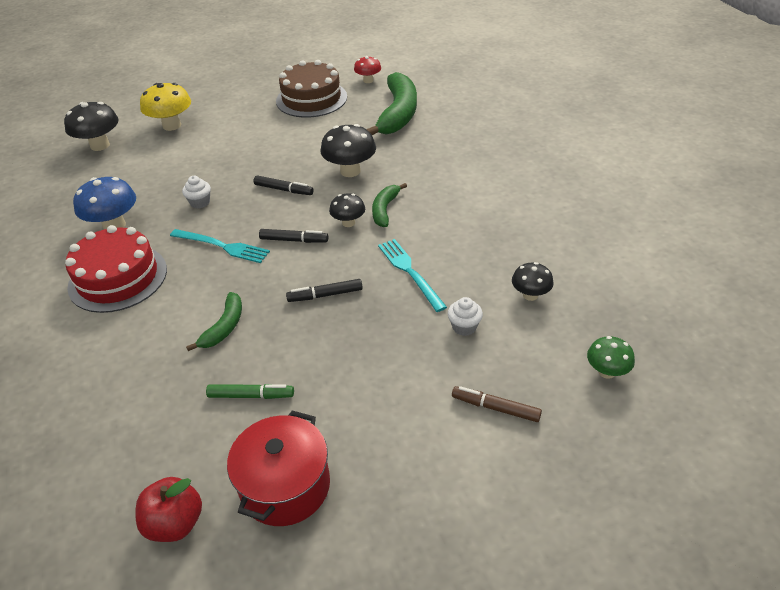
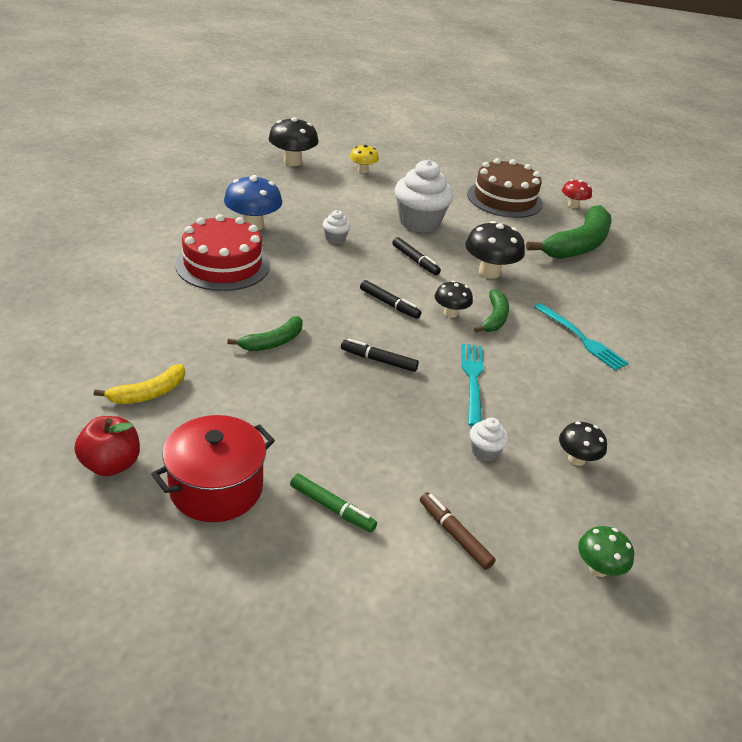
camera: 25 degrees right, 5 degrees down
yellow mushroom [140,83,191,131] -> yellow mushroom [350,144,379,173], size x0.60
turquoise fork [170,229,270,263] -> turquoise fork moved to [534,303,629,371]
green marker [206,384,294,399] -> green marker moved to [290,474,377,533]
green banana [372,183,407,227] -> green banana turned 150 degrees clockwise [474,290,509,333]
none -> yellow banana [94,364,185,404]
none -> white cupcake [395,159,454,233]

